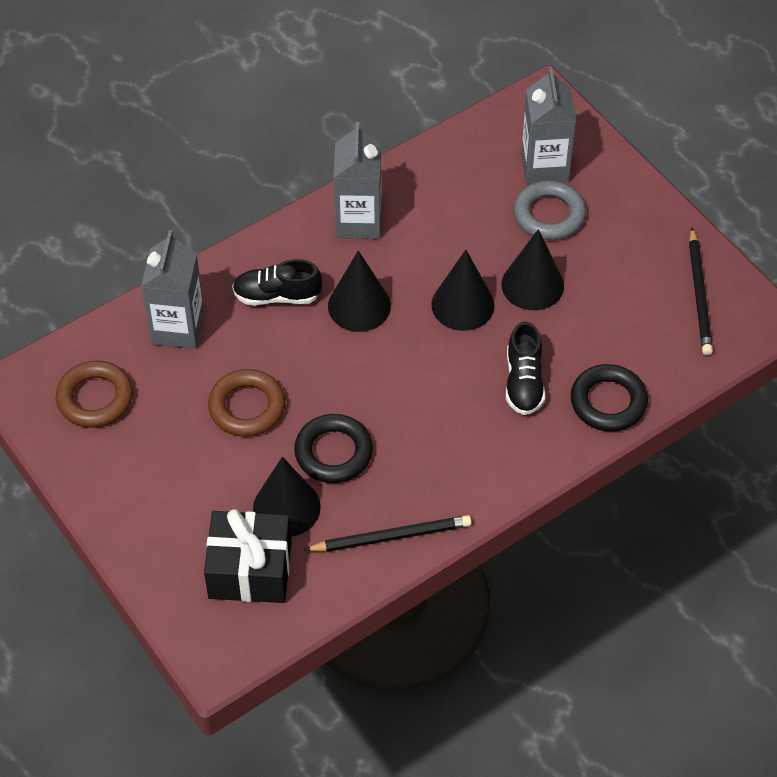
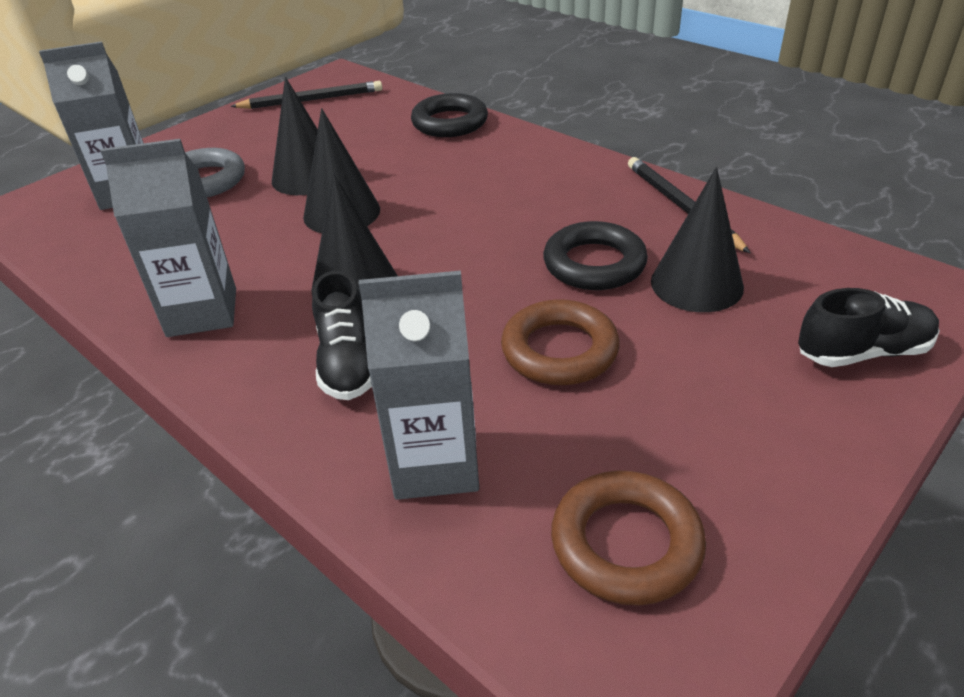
camera: 100 degrees left, 15 degrees down
black gift [204,509,291,603] -> none
black shoe [506,321,545,415] -> black shoe moved to [798,288,940,367]

